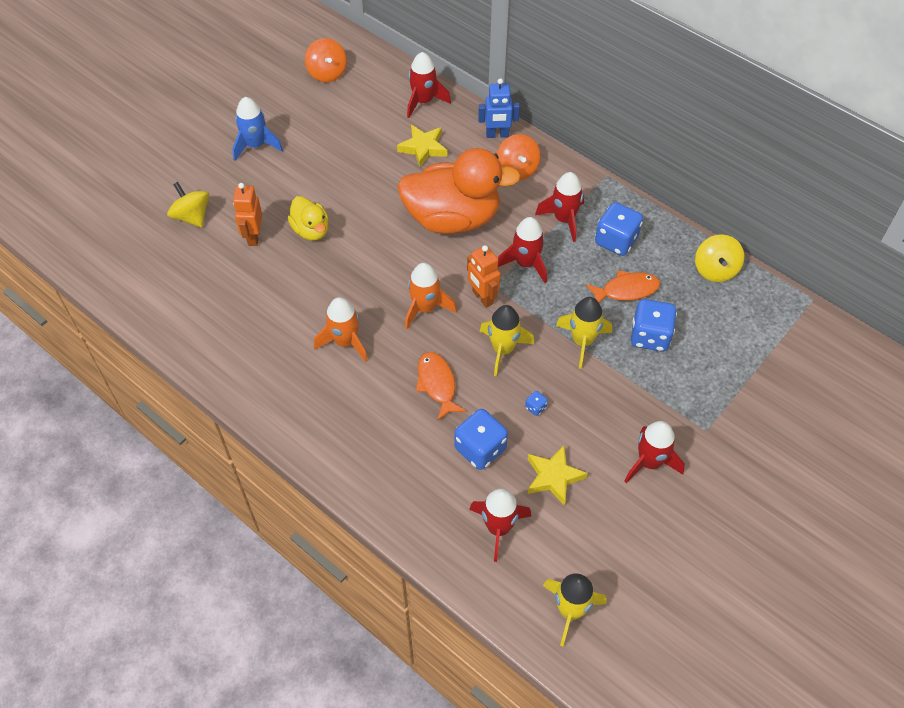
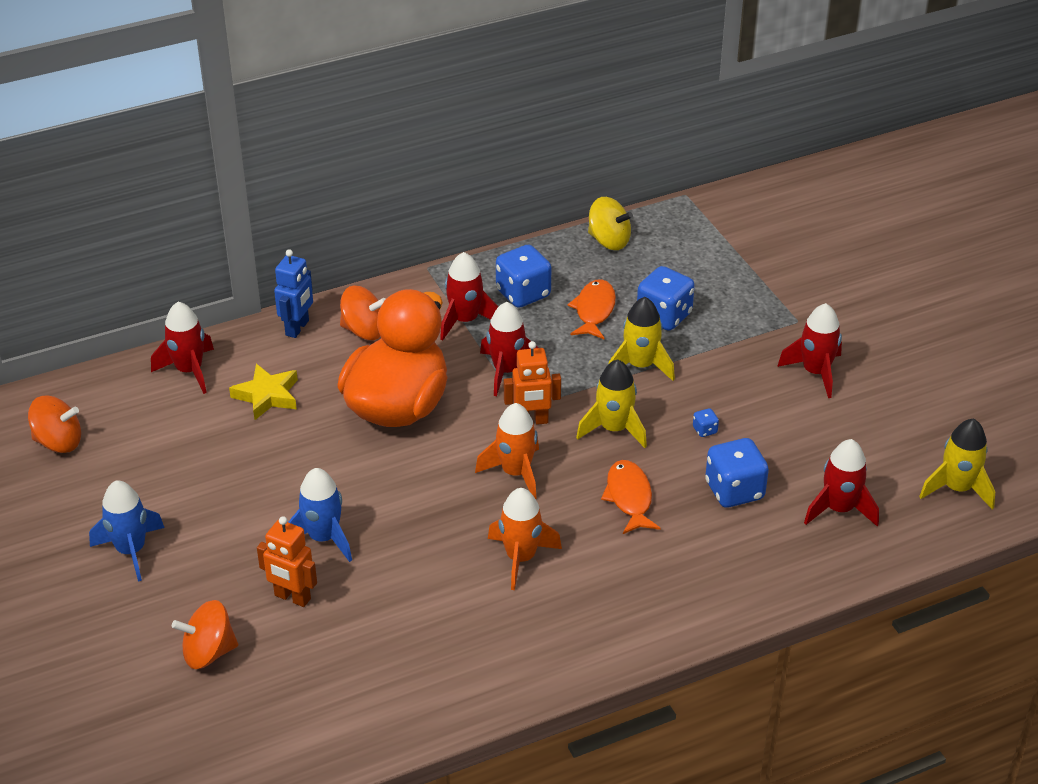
camera: 65 degrees left, 15 degrees down
yellow spinning top [167,182,209,228] -> orange spinning top [172,600,238,669]
yellow duck [288,196,329,241] -> blue rocket [288,468,352,562]
orange fish [416,352,466,421] -> orange fish turned 75 degrees clockwise [601,460,661,534]
yellow star [528,445,588,506] -> none

